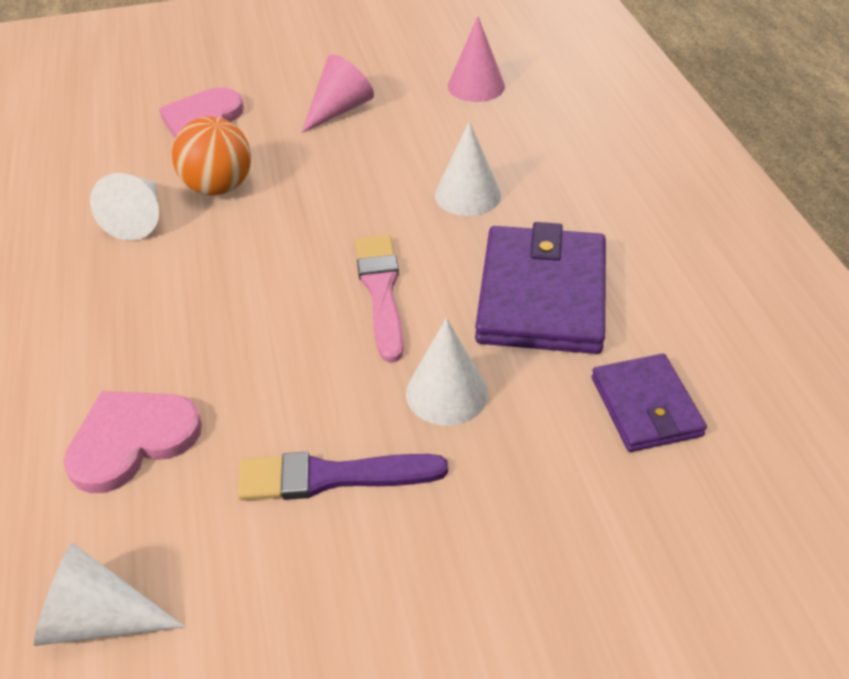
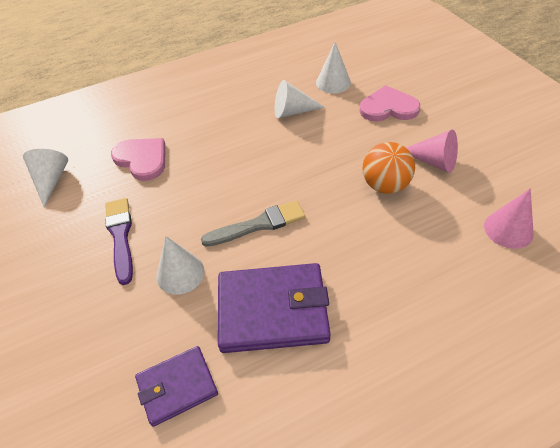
camera: 80 degrees right, 5 degrees up
orange ball [172,116,251,195] -> orange ball moved to [363,142,415,194]
pink brush [355,235,403,362] -> grey brush [201,200,305,247]
white cone [435,121,501,216] -> white cone moved to [316,42,351,93]

